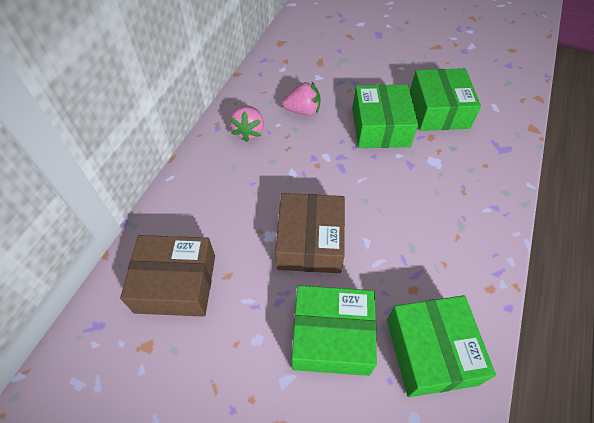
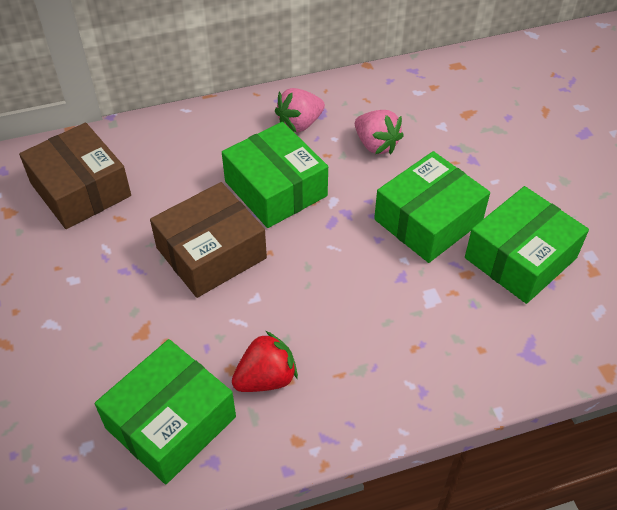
camera: 50 degrees right, 5 degrees down
green box [292,285,377,376] -> green box moved to [222,122,328,228]
none -> red strawberry [232,331,298,392]

